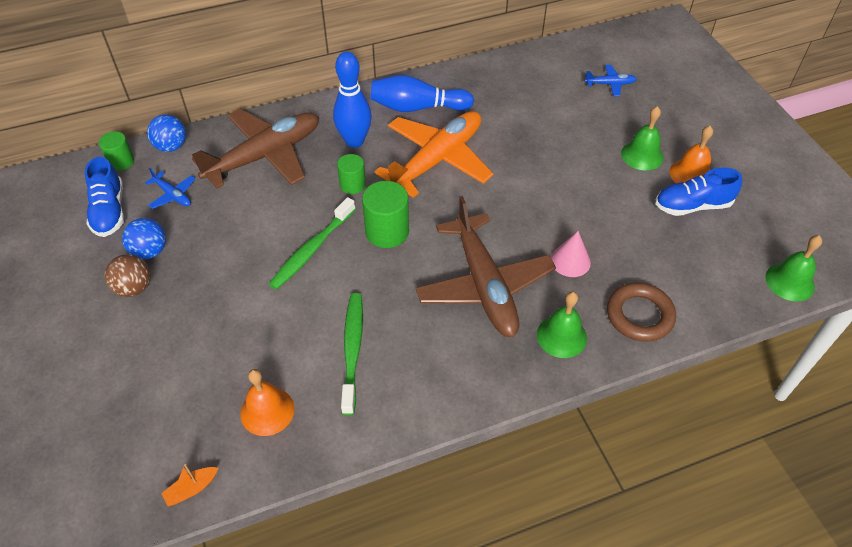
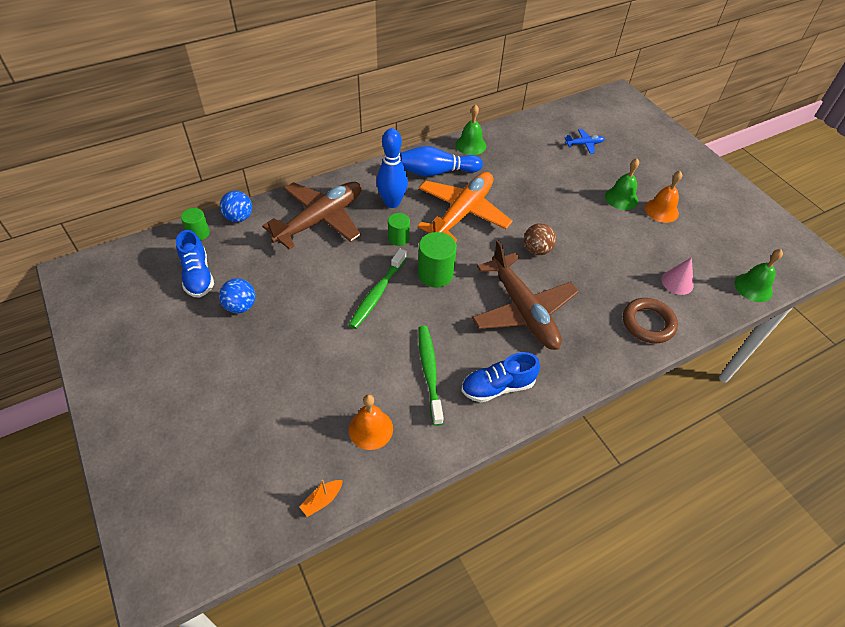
camera: 10 degrees left, 0 degrees up
brown ball [105,254,151,297] -> brown ball moved to [524,223,556,255]
blue plane [145,168,196,209] -> none
green bell [537,292,587,358] -> green bell moved to [456,104,486,155]
pink cone [551,231,591,277] -> pink cone moved to [661,257,694,295]
blue shoe [655,168,742,216] -> blue shoe moved to [461,352,540,403]

